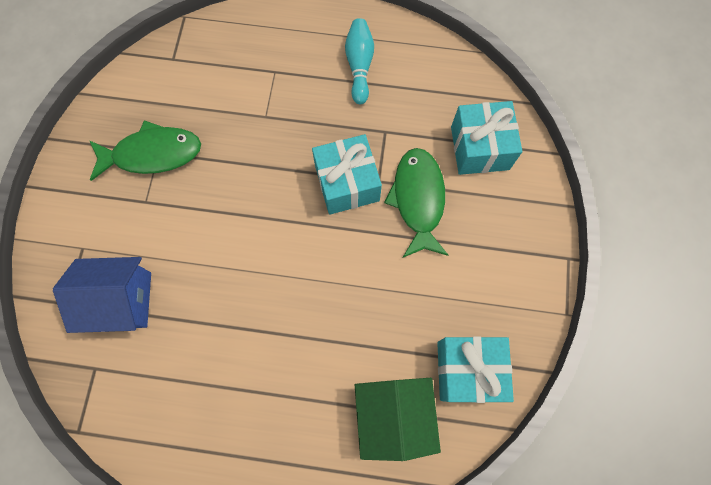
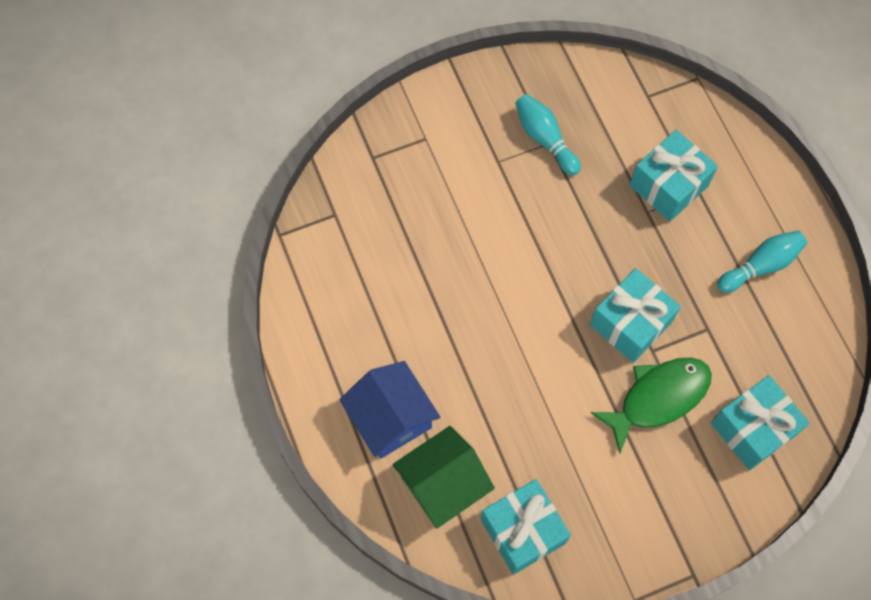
camera: 60 degrees right, 5 degrees down
blue house [53,257,151,333] -> blue house moved to [339,361,440,458]
green fish [89,120,201,181] -> turquoise bowling pin [515,94,581,175]
none -> turquoise gift [630,130,718,222]

